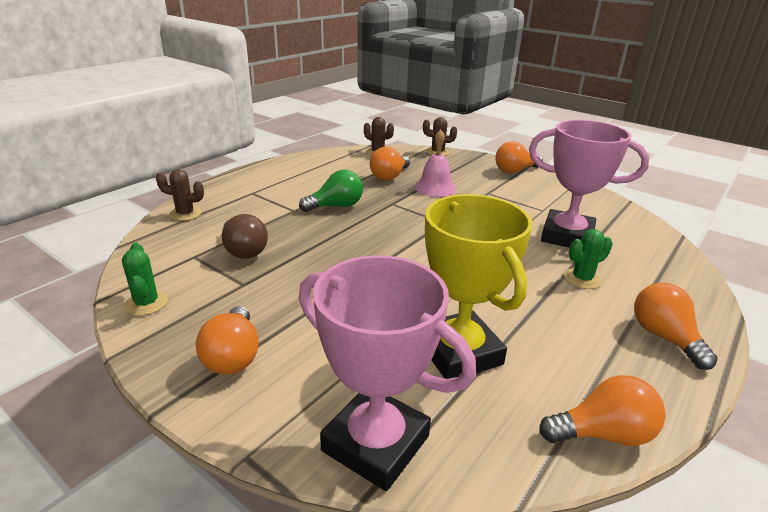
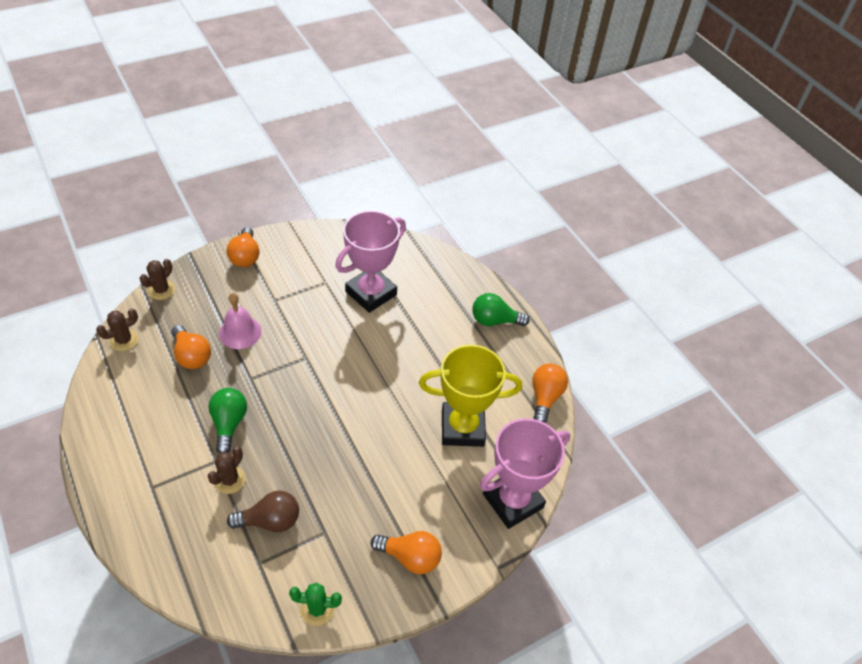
camera: 70 degrees left, 20 degrees up
brown cactus [156,169,204,221] -> brown cactus moved to [208,446,246,494]
green cactus [564,229,613,289] -> none
orange light bulb [634,283,718,370] -> green light bulb [472,293,530,326]

